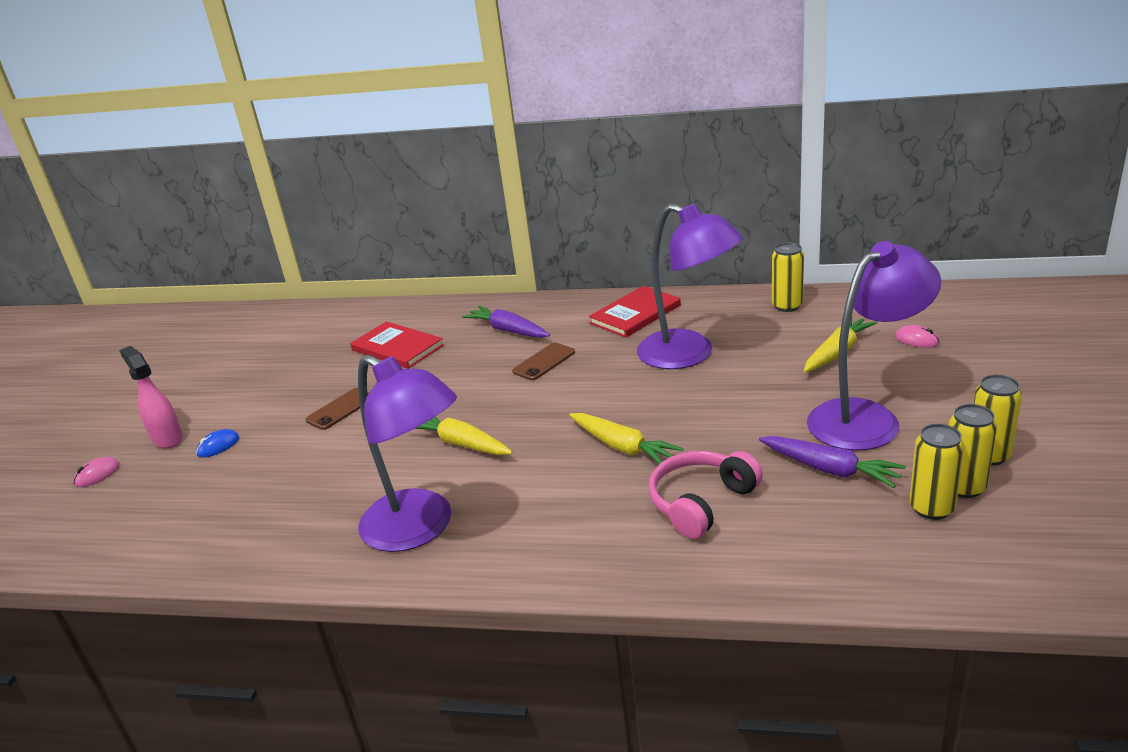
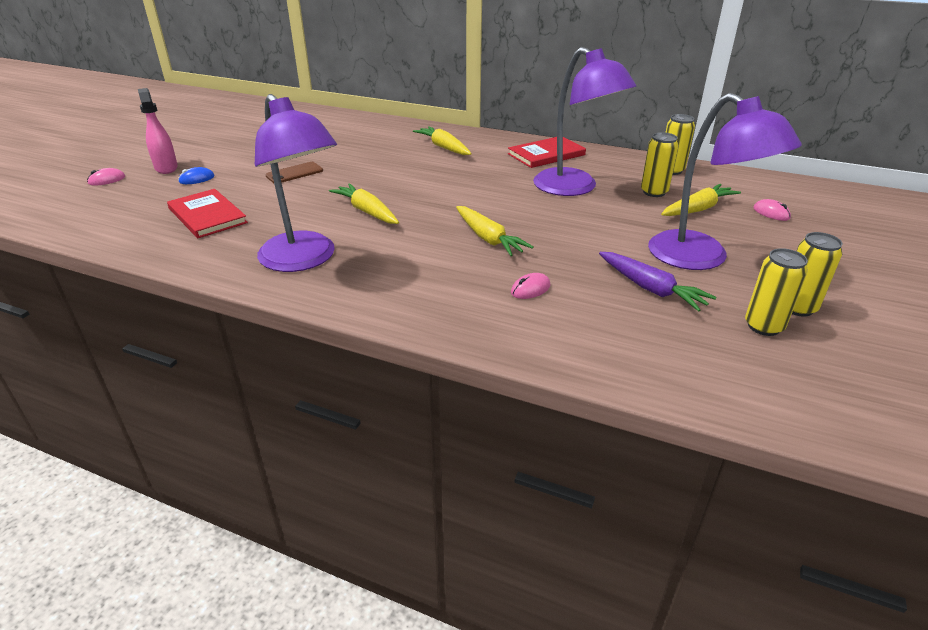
camera: 10 degrees right, 5 degrees up
red book [350,321,444,369] -> red book moved to [167,189,248,238]
purple carrot [462,306,550,338] -> yellow carrot [413,126,472,155]
brown phone [512,343,575,380] -> none
pink headphones [649,451,763,539] -> pink mouse [511,273,550,299]
purple lamp [807,241,941,451] -> purple lamp turned 75 degrees clockwise [648,93,802,270]
yellow can [909,424,964,520] -> yellow can moved to [641,132,678,197]

